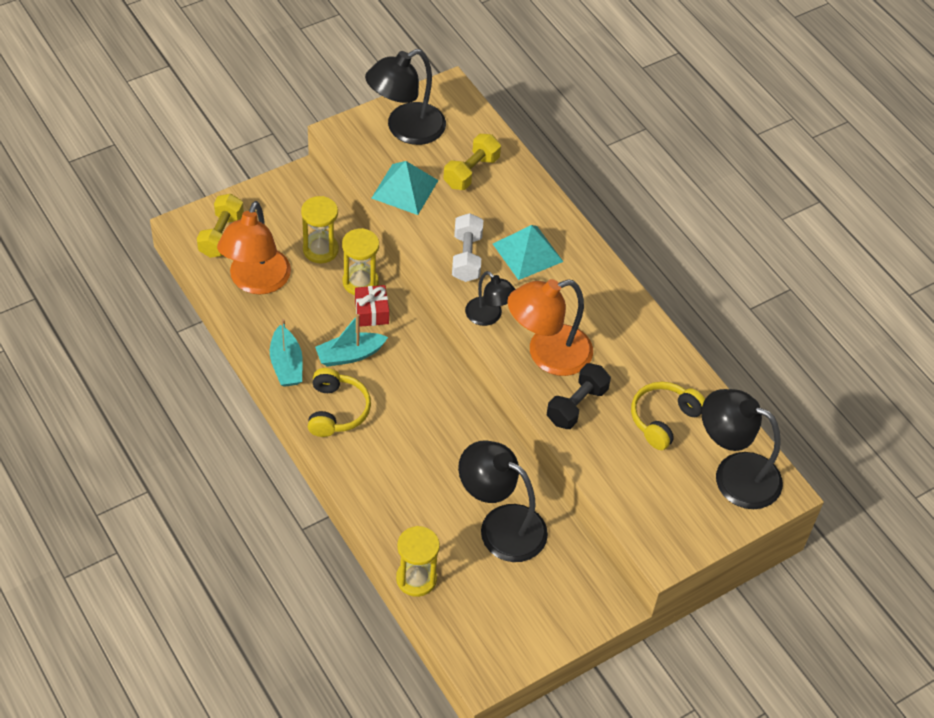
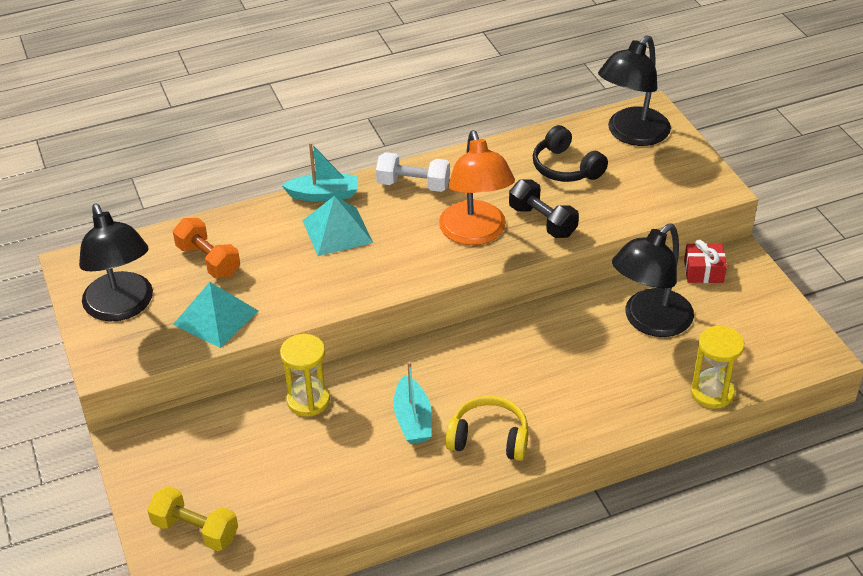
camera: 75 degrees left, 10 degrees down
orange lamp [217,201,291,294] -> none
turquoise boat [270,319,303,387] -> turquoise boat moved to [281,142,358,202]
yellow hourglass [301,196,339,263] -> none
red gift [355,285,389,327] -> red gift moved to [684,239,727,283]
yellow dumbbell [443,134,501,190] -> orange dumbbell [173,218,240,278]
white dumbbell [452,213,483,282] -> white dumbbell moved to [376,152,450,192]
black lamp [465,271,515,326] -> none
yellow headphones [631,382,705,450] -> black headphones [533,125,608,182]

